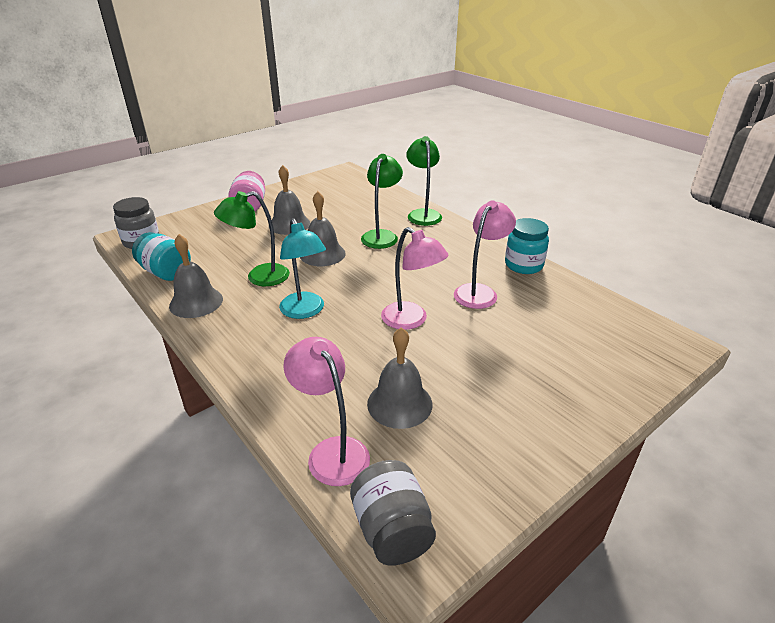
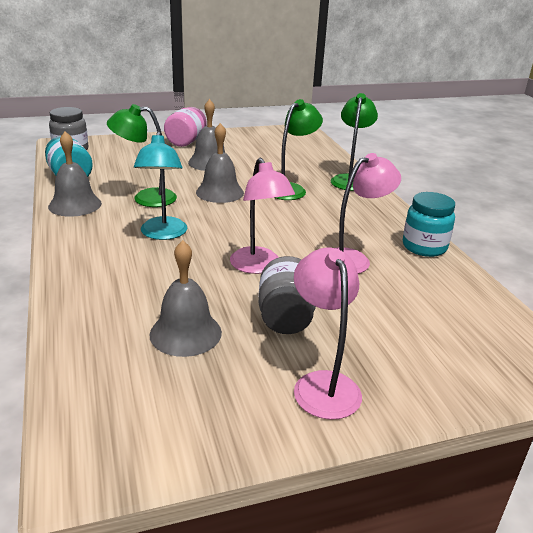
camera: 20 degrees right, 5 degrees down
pink lamp [283,337,370,486] -> pink lamp moved to [294,248,362,420]
grey jar [350,460,436,566] -> grey jar moved to [259,256,316,334]

